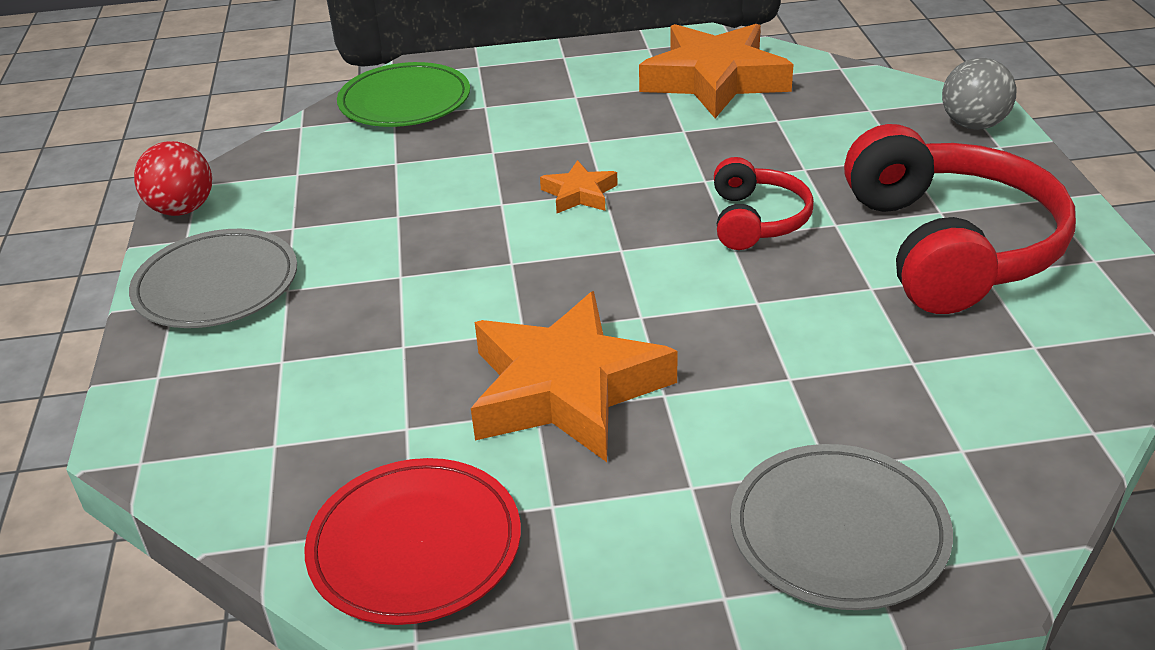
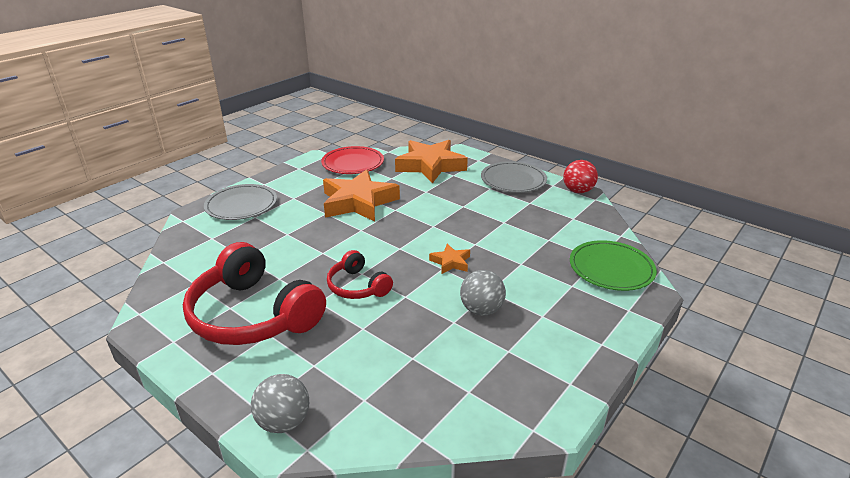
camera: 135 degrees right, 5 degrees down
orange star [639,24,793,118] -> orange star moved to [395,140,468,184]
none -> grey ball [460,270,506,316]

